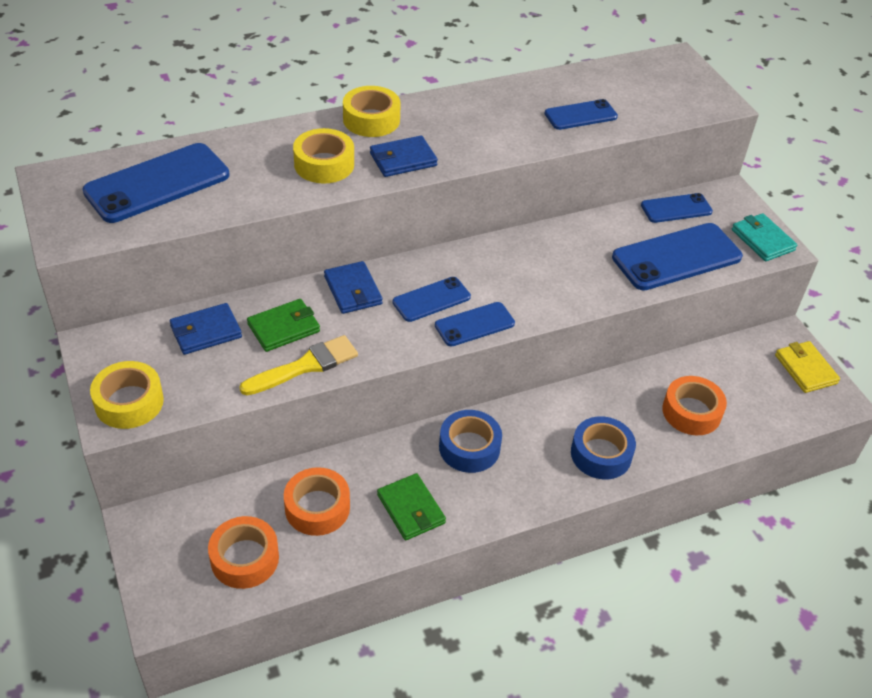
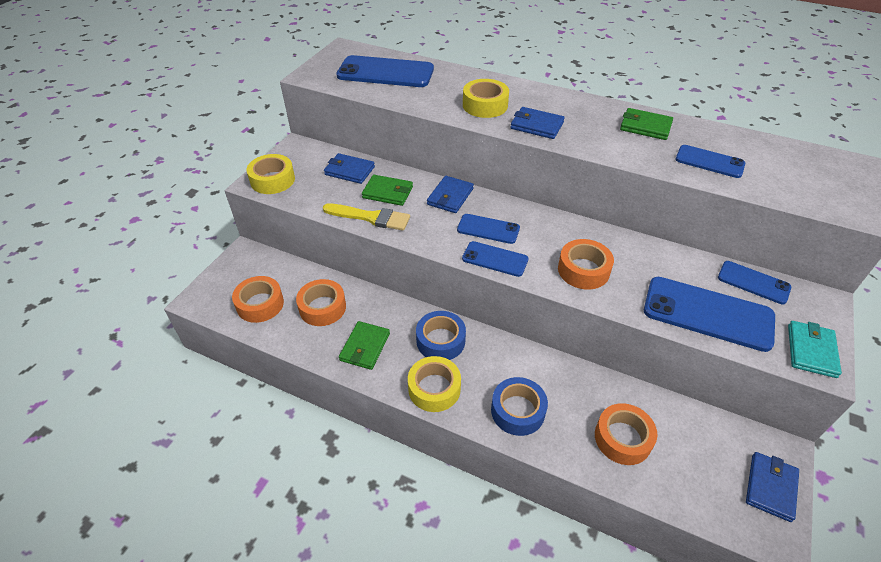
camera: 50 degrees right, 0 degrees up
yellow tape [343,86,401,137] -> yellow tape moved to [408,356,461,412]
yellow wallet [775,341,840,393] -> blue wallet [746,452,799,522]
none -> orange tape [558,239,614,290]
none -> green wallet [620,108,673,140]

